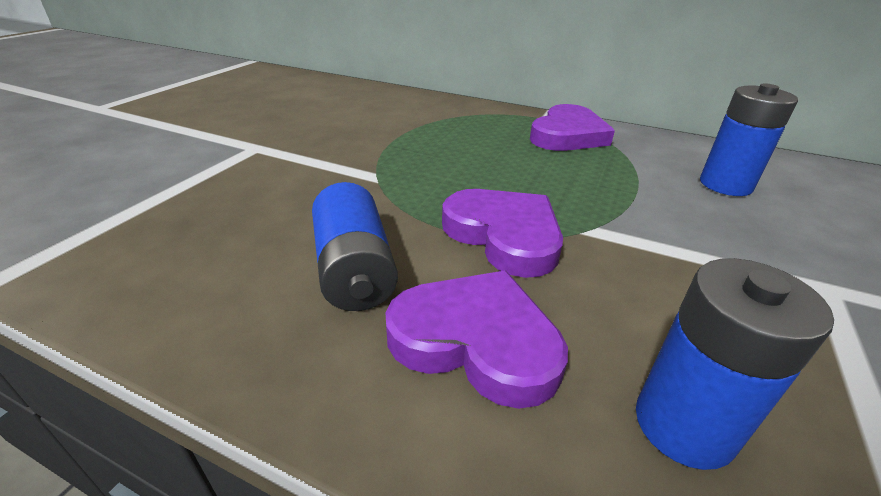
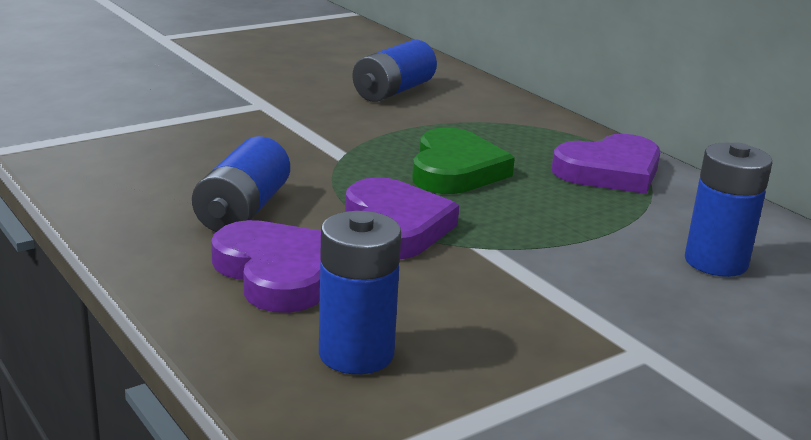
camera: 30 degrees right, 10 degrees down
none -> blue battery [352,40,437,102]
none -> green heart [412,127,515,194]

